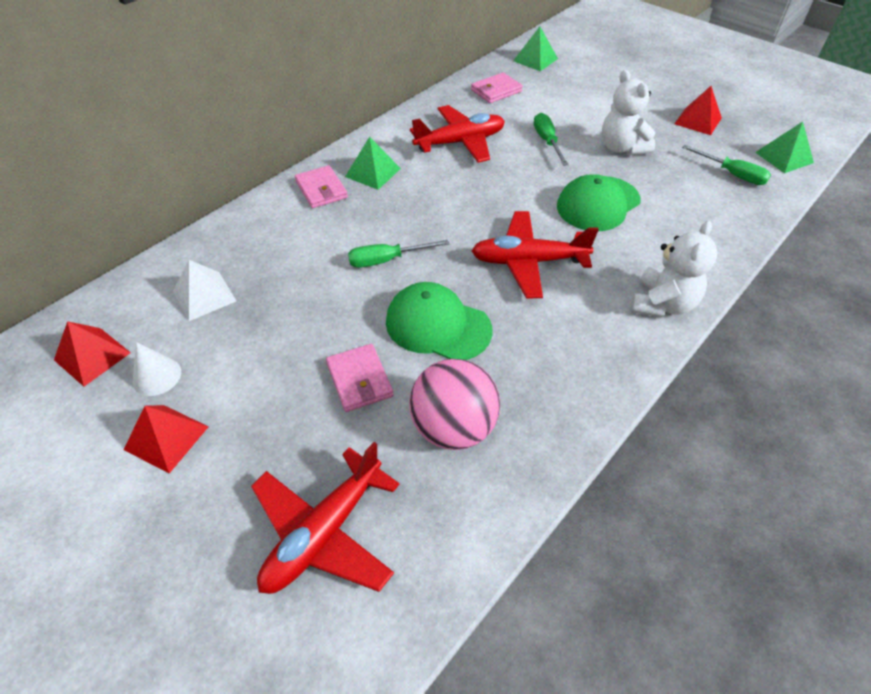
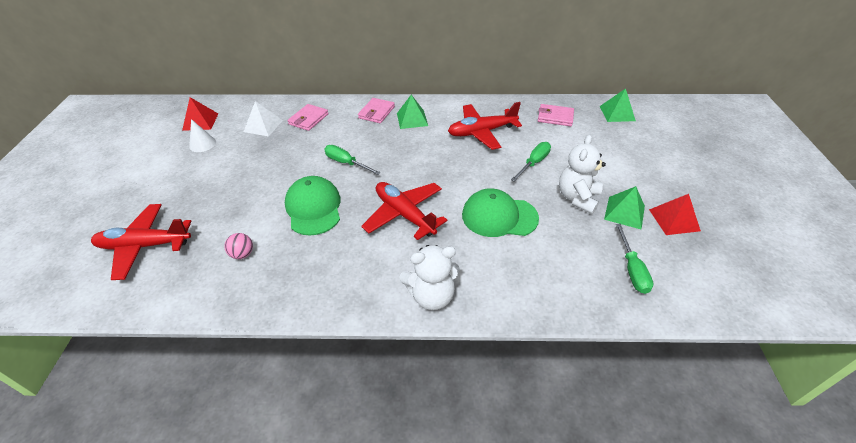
camera: 50 degrees right, 5 degrees down
red pyramid [124,405,209,474] -> none
pink wallet [326,344,393,412] -> pink wallet moved to [288,104,329,131]
pink ball [409,359,500,450] -> pink ball [224,233,253,259], size x0.46
red plane [410,105,505,163] -> red plane turned 135 degrees clockwise [448,102,522,150]
green pyramid [755,122,814,173] -> green pyramid moved to [604,186,645,229]

